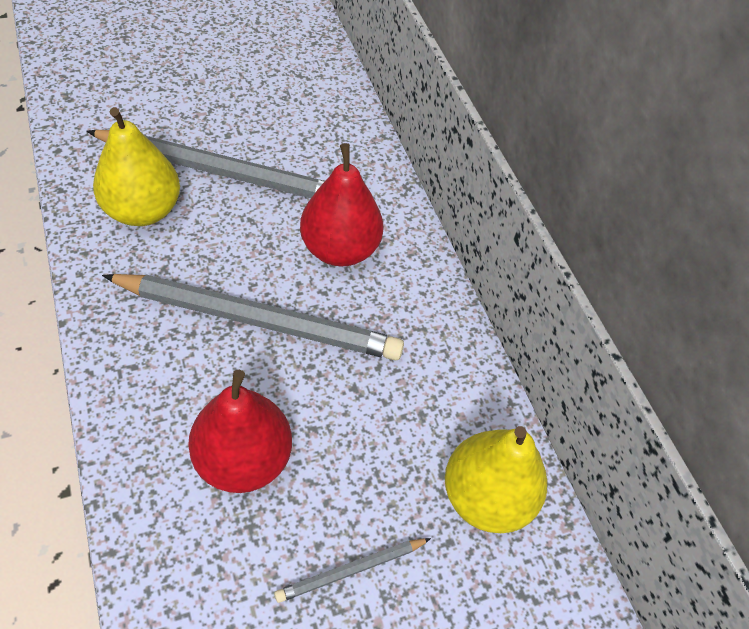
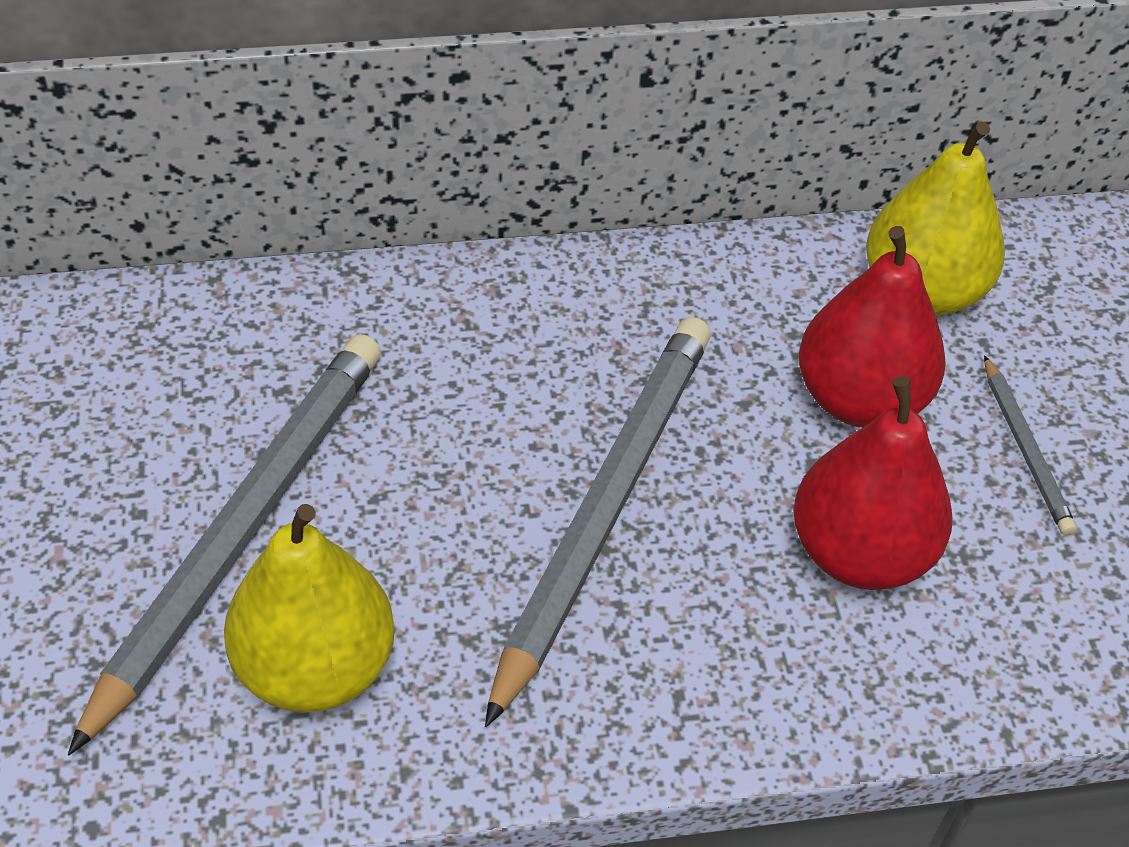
camera: 75 degrees left, 5 degrees down
red pear [300,143,383,267] -> red pear moved to [799,226,946,428]

